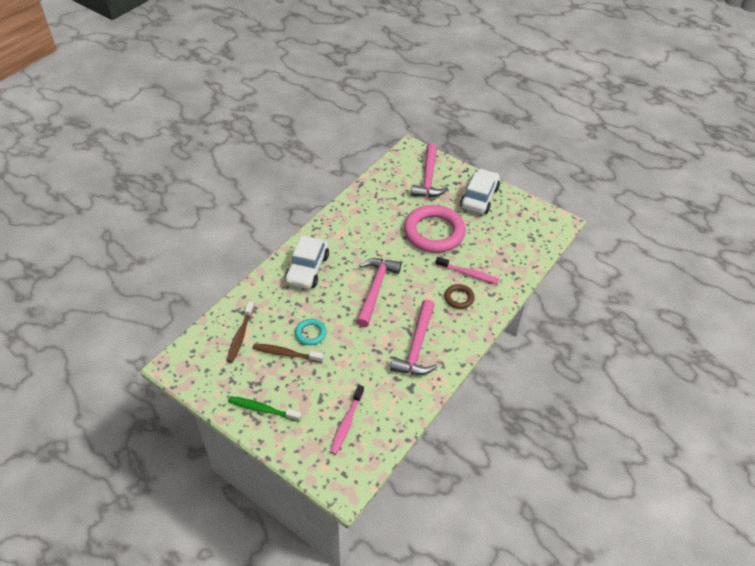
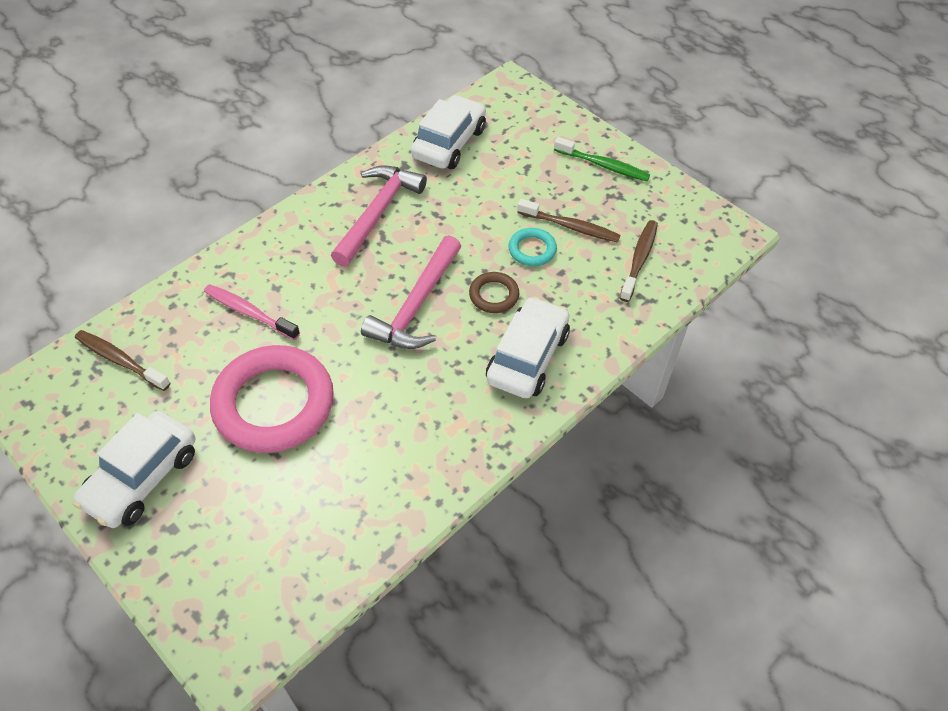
camera: 170 degrees left, 5 degrees up
pink toothbrush [330,385,364,455] -> none
pink hammer [411,143,448,197] -> none
brown ring [444,284,475,309] -> brown ring moved to [469,272,519,313]
none -> brown toothbrush [75,330,170,391]
none -> white car [411,95,486,169]

